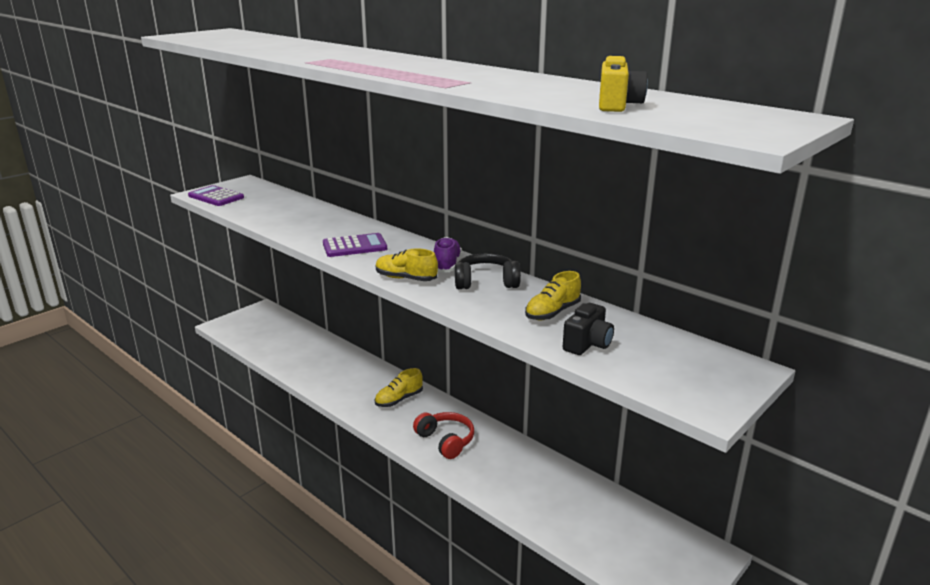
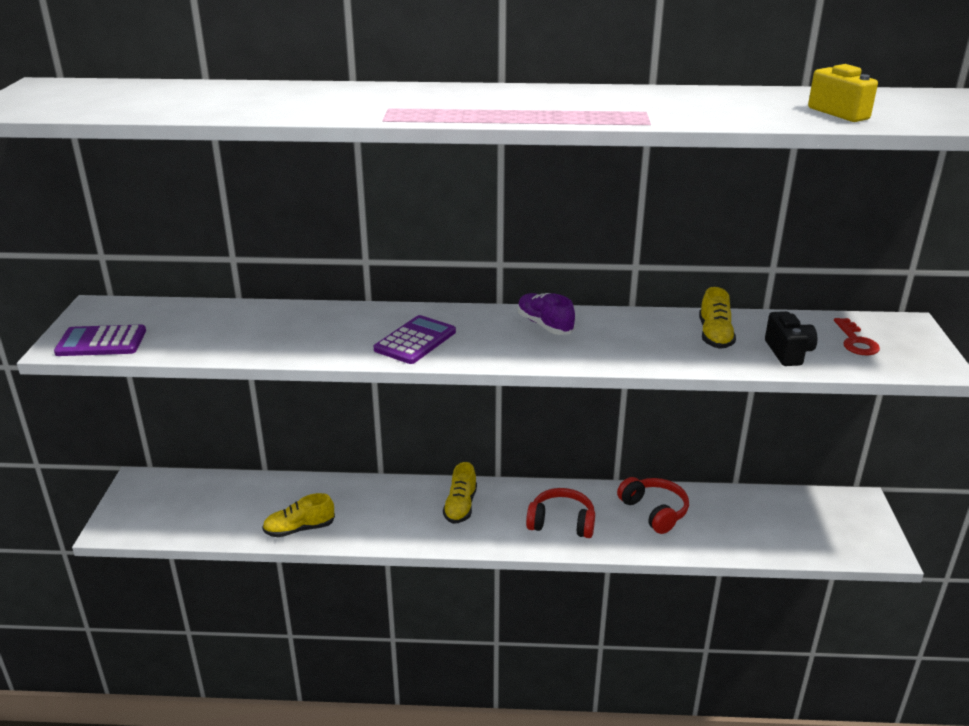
camera: 40 degrees left, 5 degrees up
yellow shoe [376,248,438,281] -> yellow shoe moved to [262,493,335,537]
black headphones [455,253,521,289] -> none
none -> red headphones [617,477,689,534]
none -> red key [834,318,880,355]

